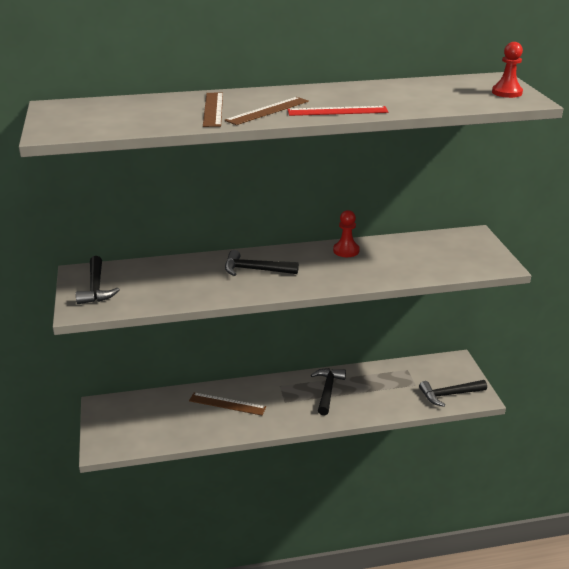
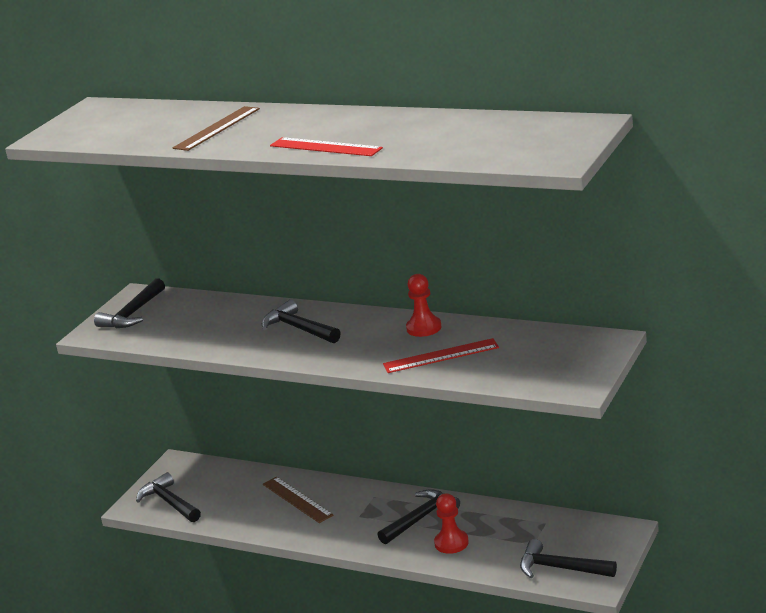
camera: 40 degrees right, 5 degrees down
brown ruler [224,97,309,125] -> none
red pawn [492,42,523,98] -> red pawn moved to [434,493,469,554]
none -> black hammer [136,472,201,522]
none -> red ruler [383,338,499,373]

